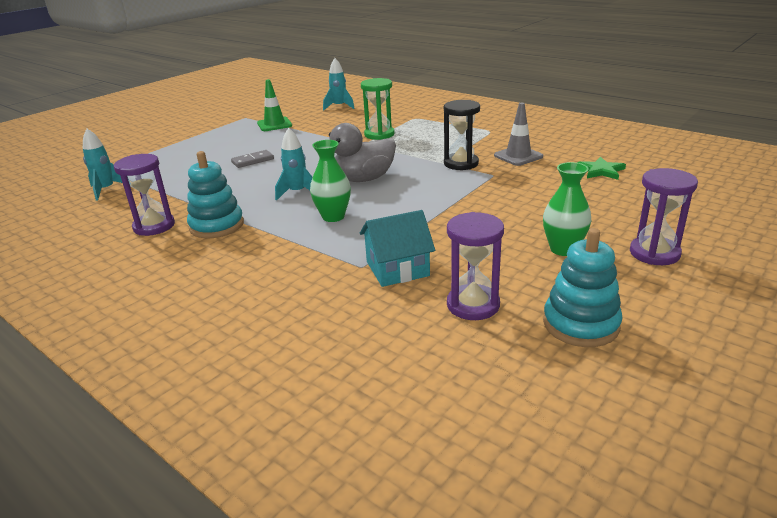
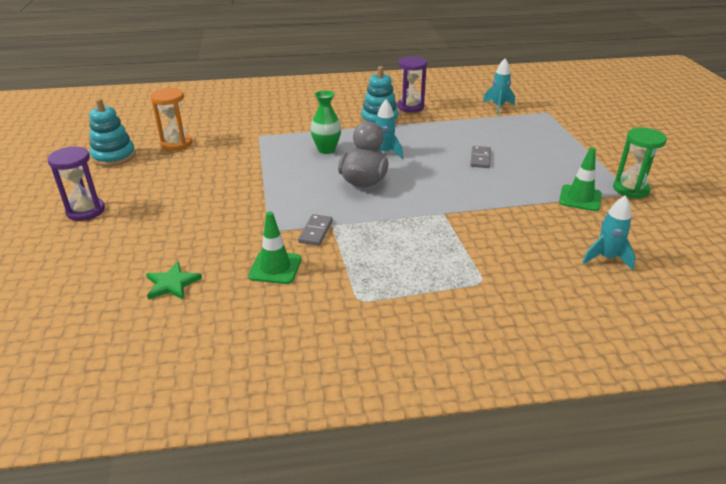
camera: 130 degrees right, 5 degrees up
turquoise house [360,210,435,287] -> none
green hourglass [361,78,395,140] -> green hourglass moved to [613,128,667,199]
black hourglass [444,100,480,170] -> grey domino [298,214,333,246]
purple hourglass [447,212,504,320] -> orange hourglass [150,88,192,151]
grey traffic cone [494,103,543,166] -> green traffic cone [248,211,301,284]
green vase [543,162,591,256] -> none

